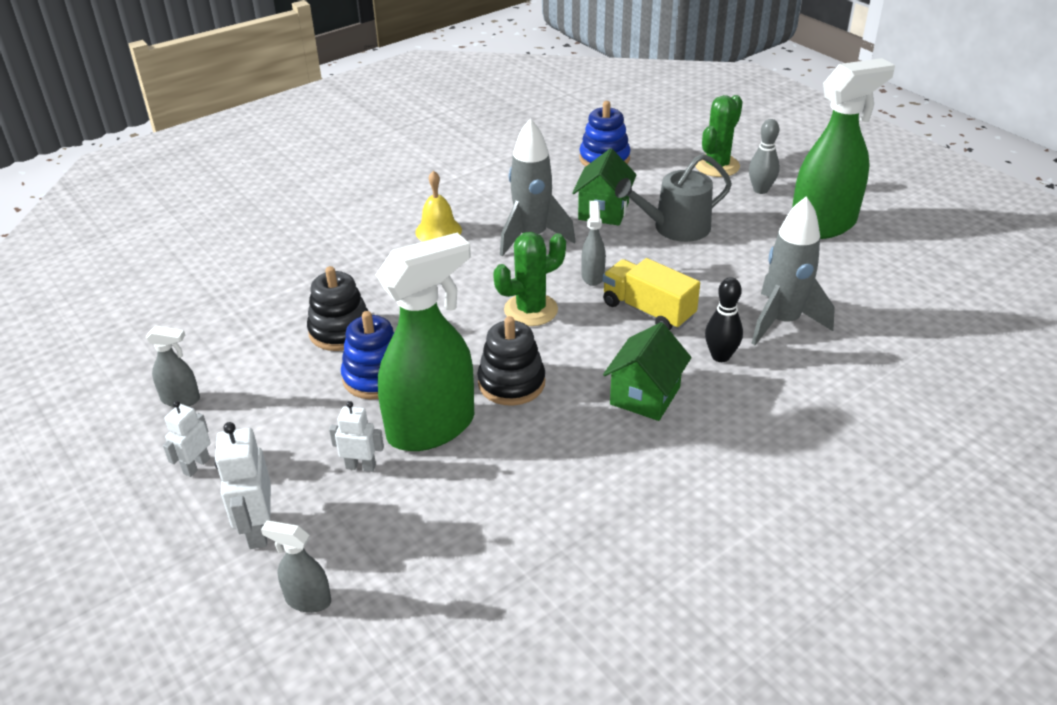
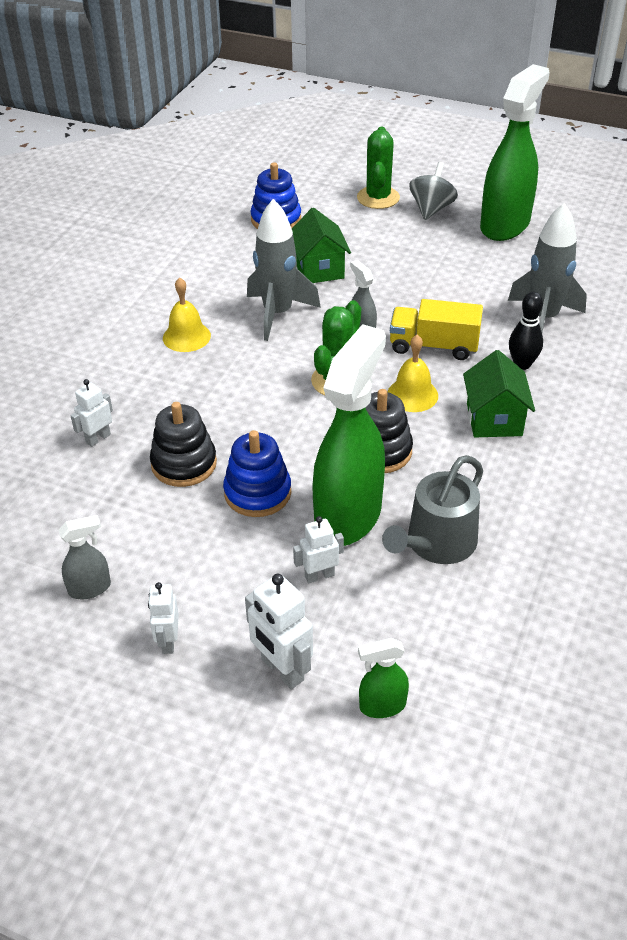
camera: 30 degrees left, 5 degrees up
grey spray bottle [261,521,331,613] -> green spray bottle [358,638,409,718]
grey watering can [615,154,732,242] -> grey watering can moved to [382,455,483,564]
grey bowling pin [749,119,780,194] -> grey spinning top [409,162,458,220]
none -> white robot [70,379,113,447]
none -> yellow bell [388,335,438,412]

